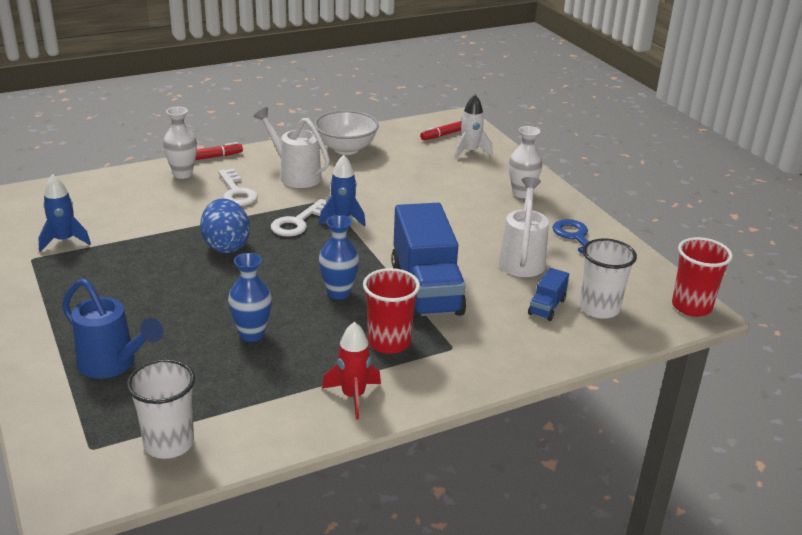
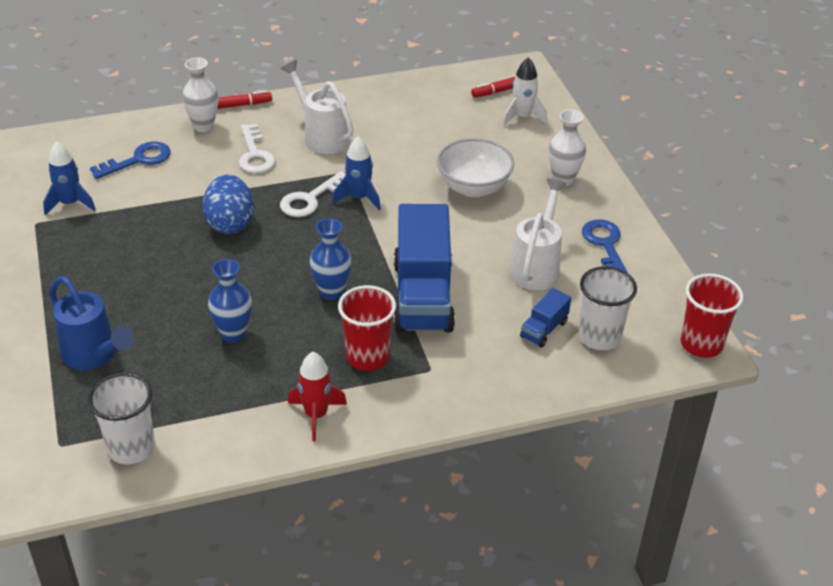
camera: 10 degrees right, 10 degrees up
white bowl [314,110,379,155] -> white bowl moved to [437,138,514,197]
none -> blue key [90,141,171,179]

